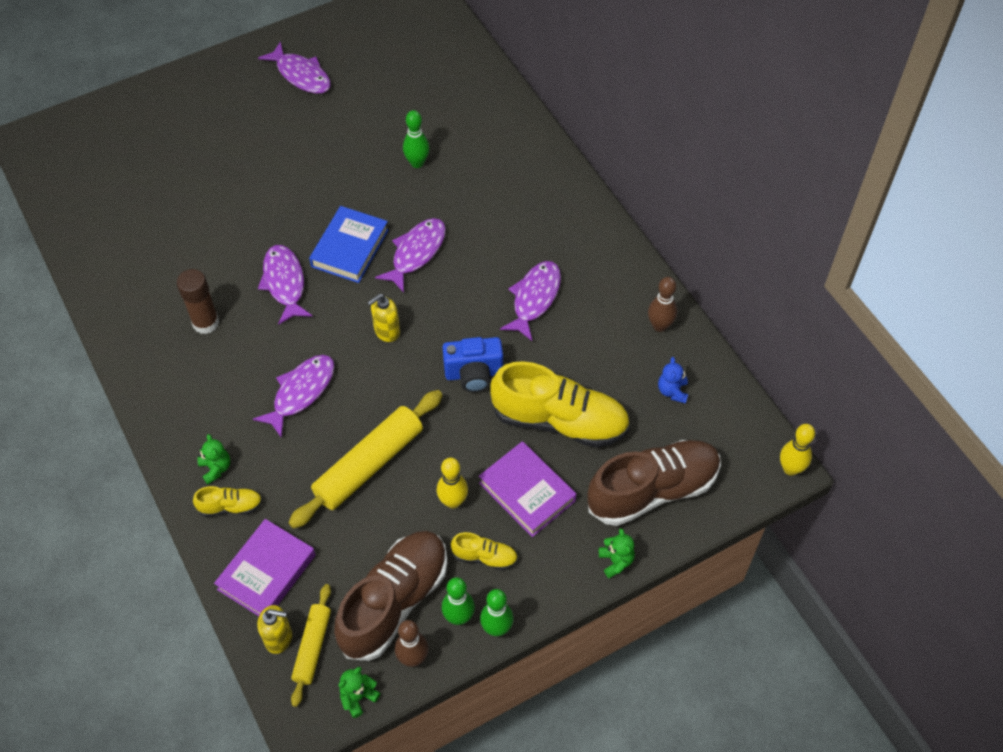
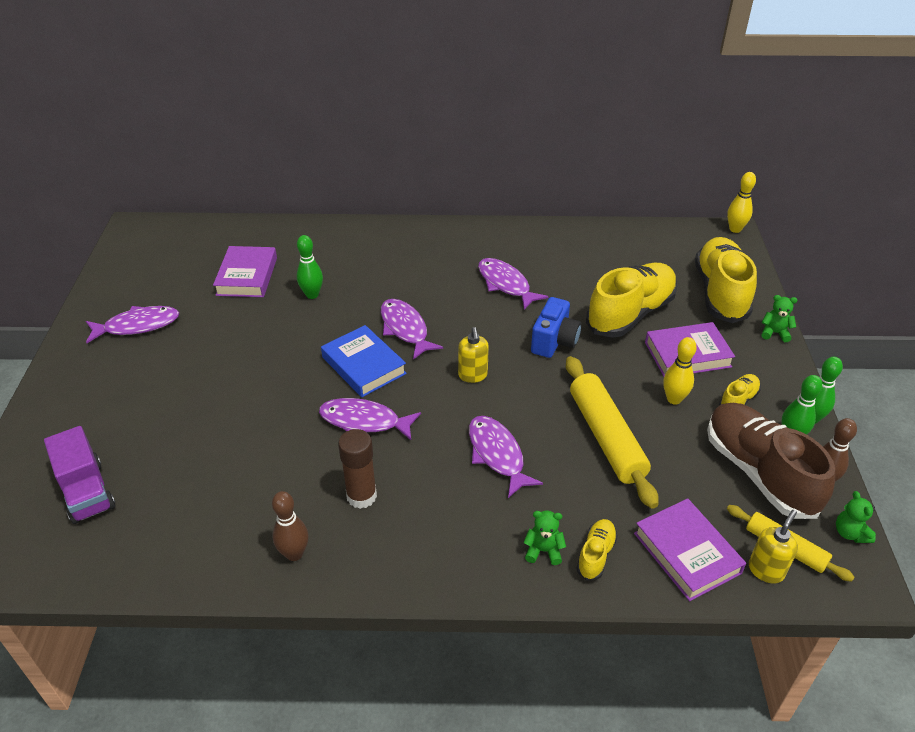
camera: 60 degrees left, 15 degrees down
brown shoe [587,440,721,526] -> yellow shoe [695,237,757,323]
brown bowling pin [648,277,677,332] -> brown bowling pin moved to [272,491,309,561]
blue teddy bear [658,357,688,404] -> none
none -> purple truck [44,426,115,524]
none -> purple book [213,246,277,297]

